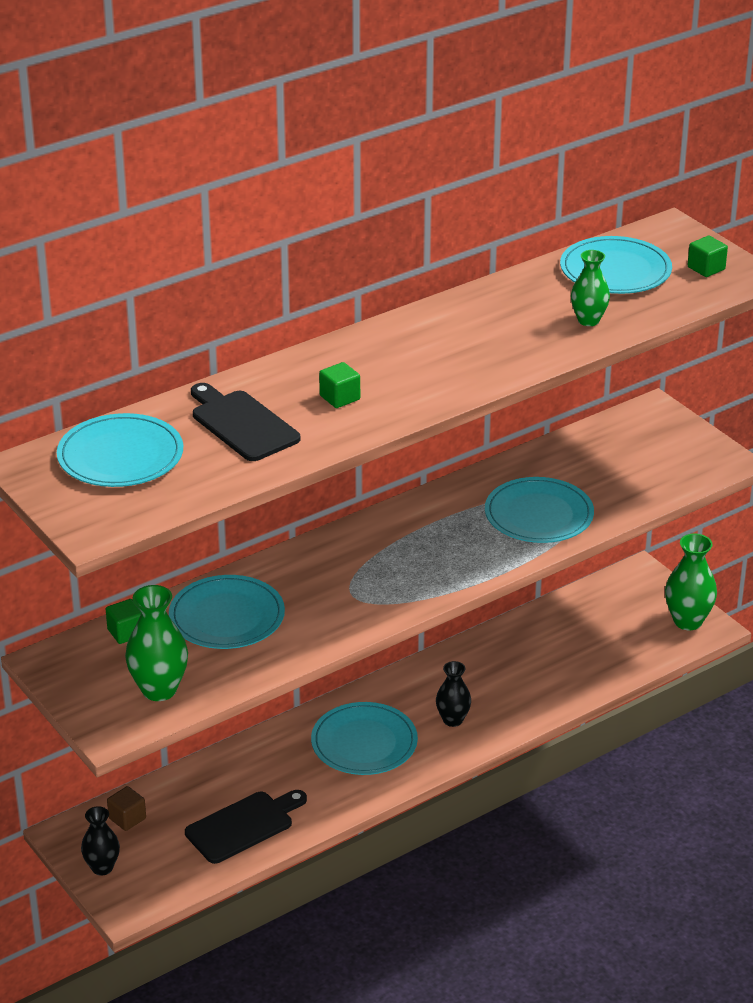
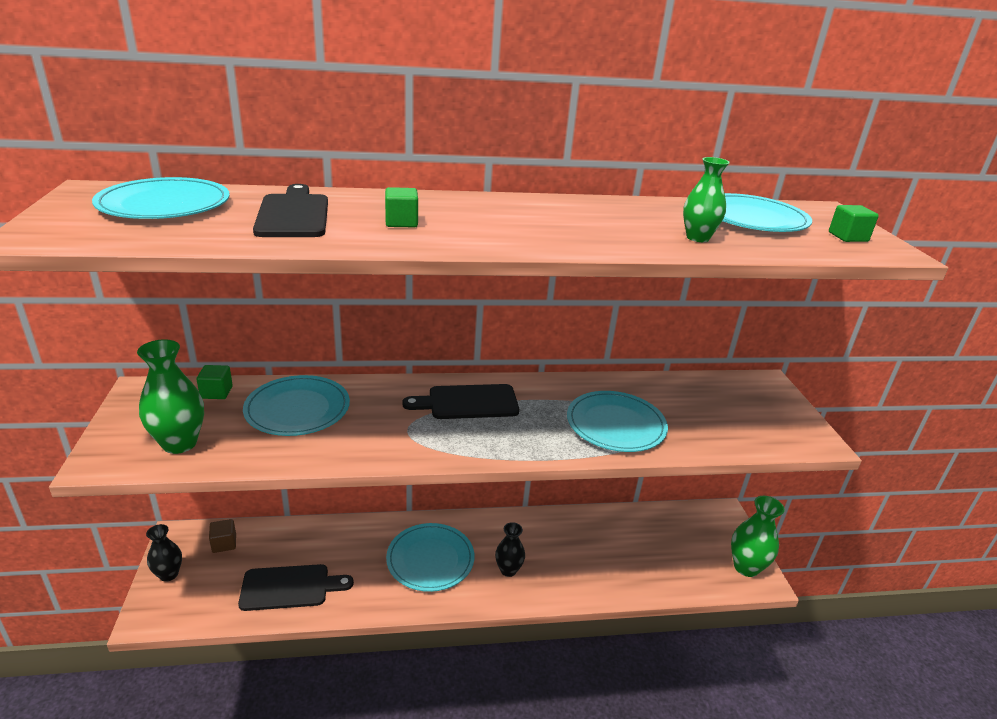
camera: 25 degrees right, 5 degrees down
none -> black cutting board [402,384,519,419]

